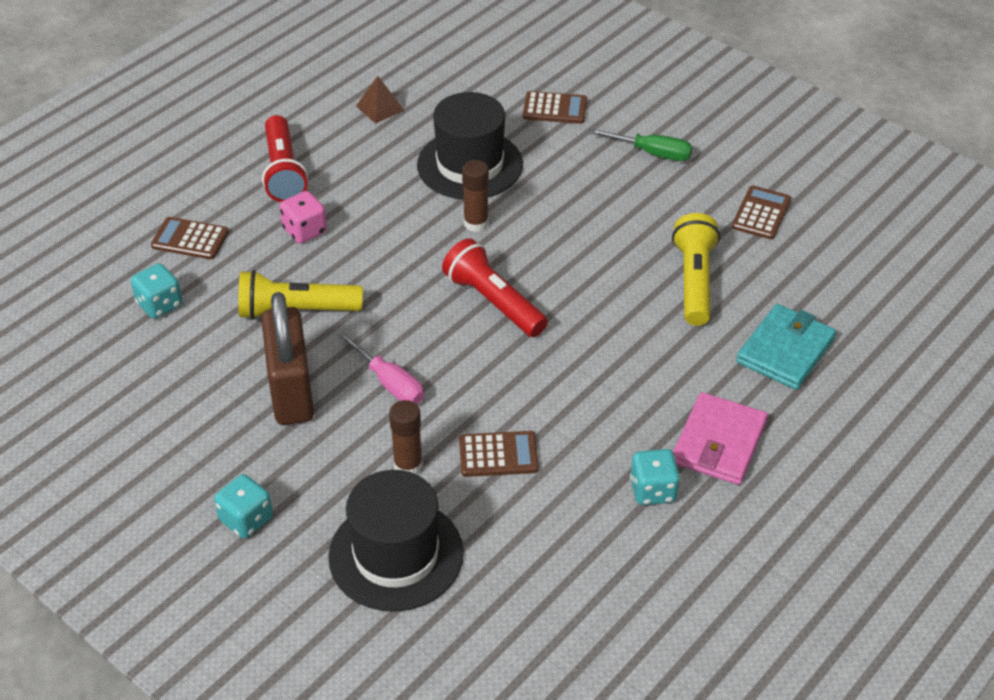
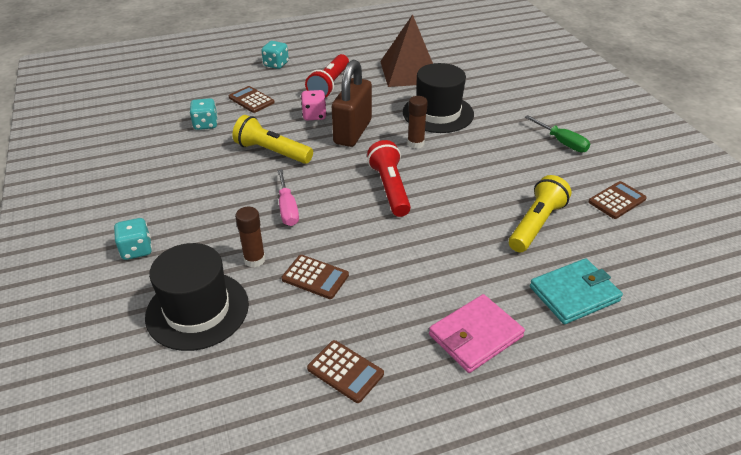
camera: 30 degrees right, 5 degrees down
brown padlock [261,292,314,425] -> brown padlock moved to [332,60,372,147]
brown pyramid [356,76,404,124] -> brown pyramid [380,14,433,87], size x2.35
brown calculator [523,91,587,124] -> brown calculator moved to [307,340,384,403]
turquoise dice [630,449,680,505] -> turquoise dice moved to [261,41,289,69]

